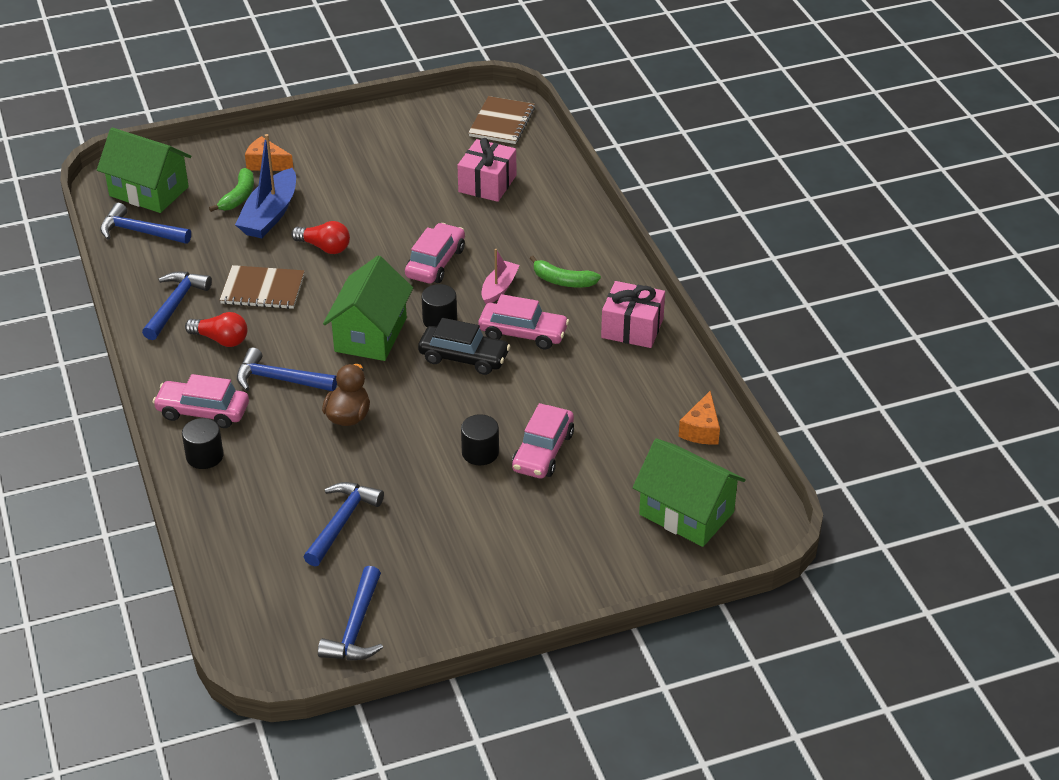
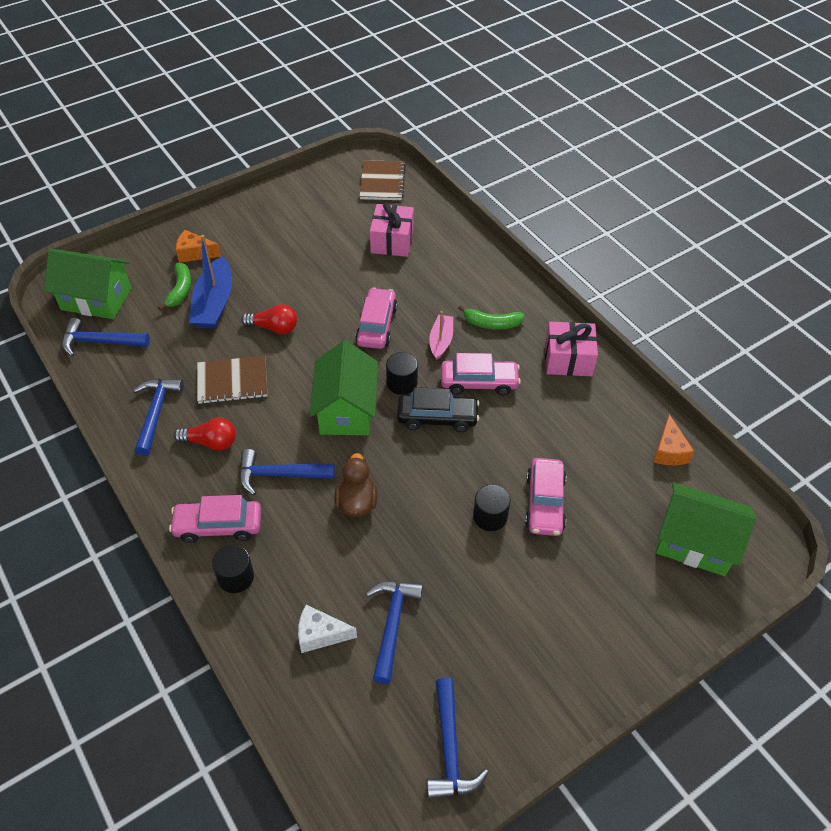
camera: 15 degrees left, 10 degrees up
none -> white cheese [298,605,357,653]

